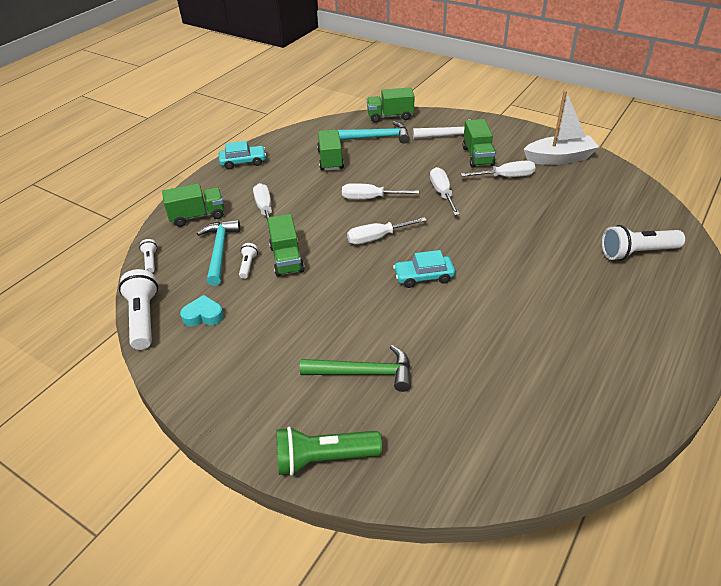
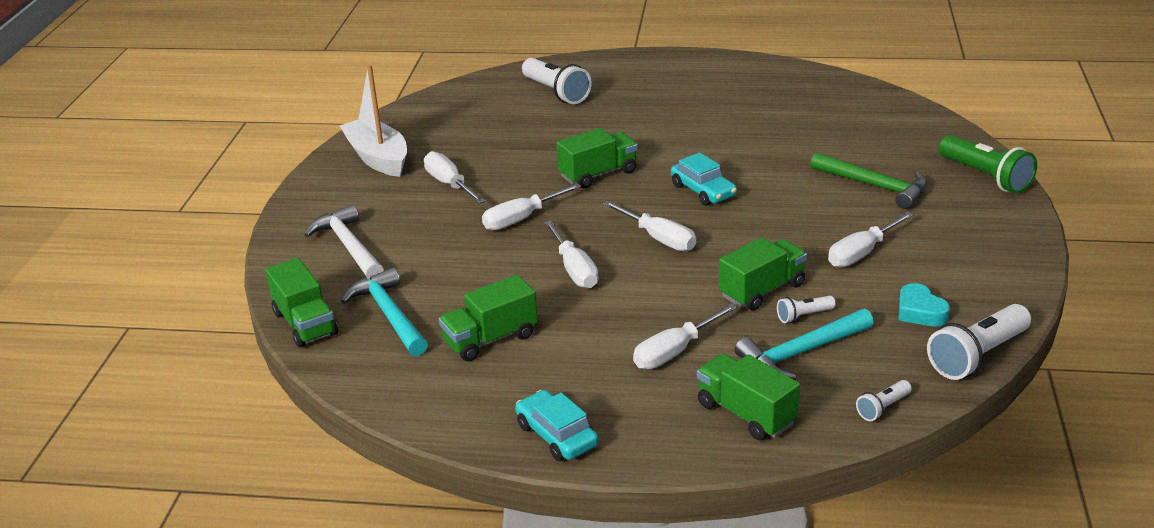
camera: 115 degrees left, 10 degrees down
green hammer [300,345,411,392] -> green hammer turned 150 degrees clockwise [810,152,927,209]
green truck [463,119,496,168] -> green truck moved to [557,128,638,188]
none -> white screwdriver [828,212,914,267]

